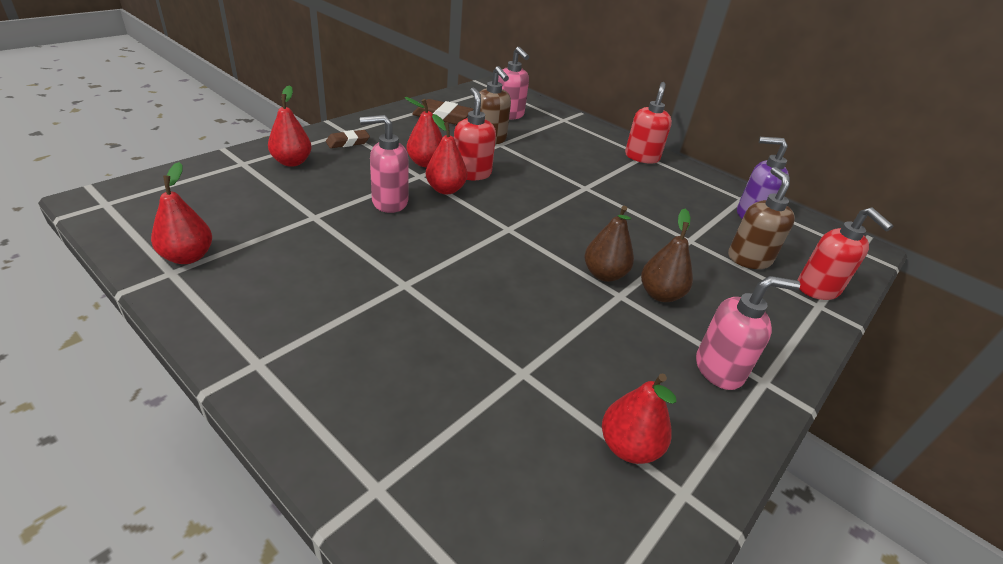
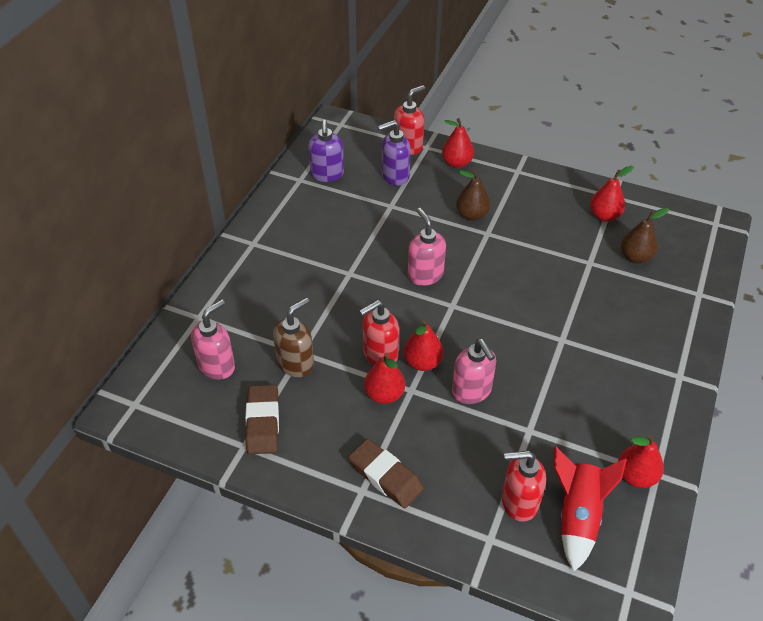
camera: 105 degrees left, 10 degrees up
red pear [268,85,311,167] -> red pear moved to [442,118,474,168]
brown eraser [326,130,370,148] -> brown eraser [348,439,424,508], size x1.59
brown pear [585,206,634,282] -> brown pear moved to [621,208,669,264]
red soap dispenser [625,82,672,163] -> red soap dispenser moved to [502,451,546,522]
pink soap dispenser [696,276,800,390] -> pink soap dispenser moved to [408,208,446,286]
brown soap dispenser [728,167,795,269] -> purple soap dispenser [378,120,411,186]
none -> red rocket [554,447,627,572]

